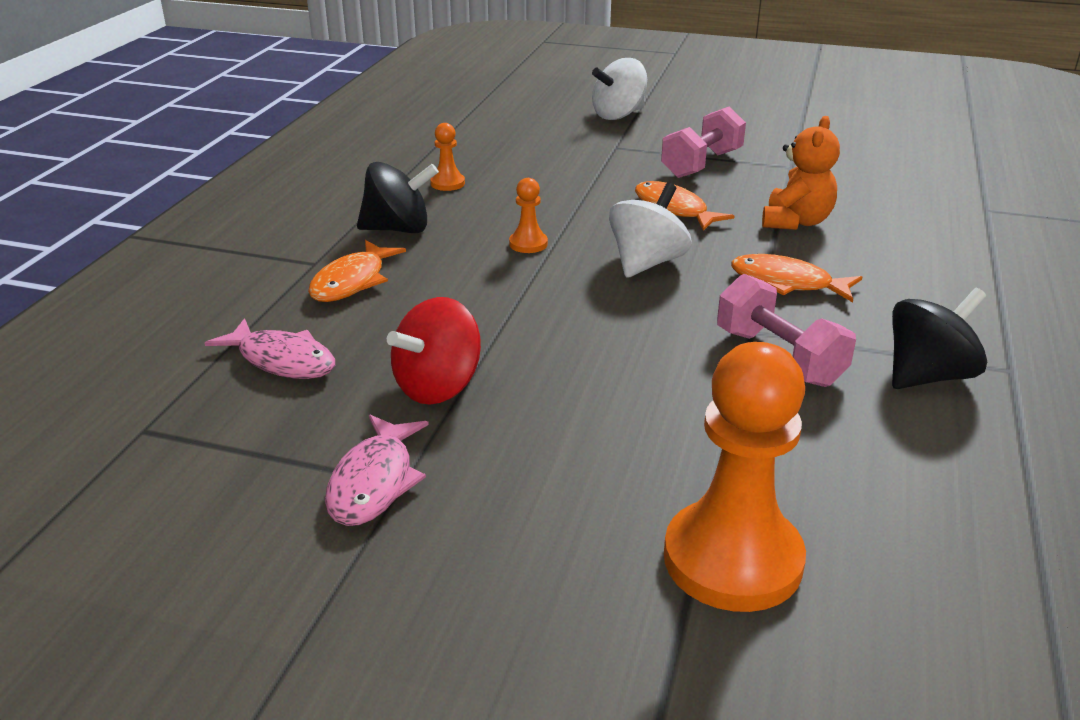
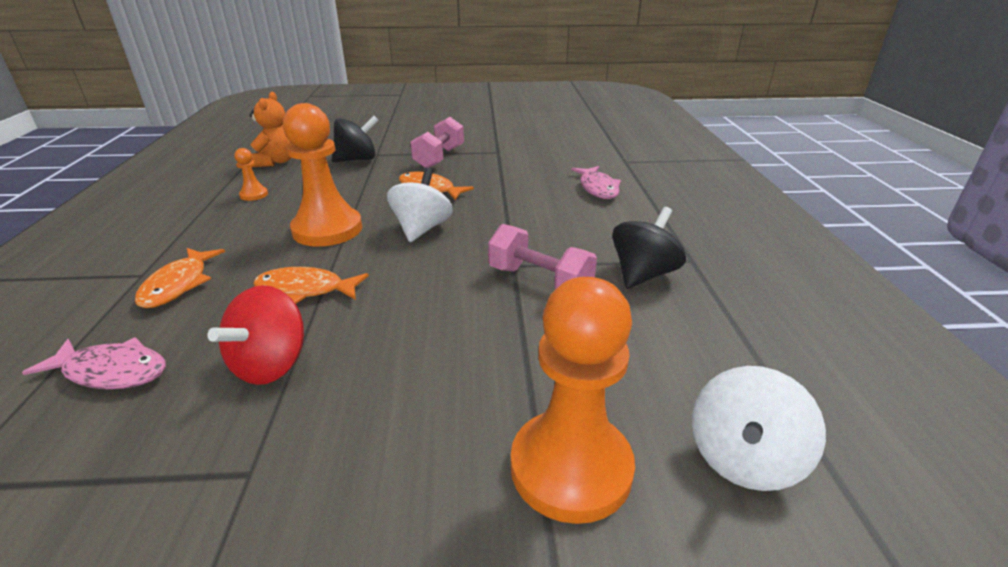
camera: 20 degrees left, 0 degrees up
pink fish [325,415,429,526] -> pink fish moved to [571,166,621,199]
black spinning top [357,162,439,233] -> black spinning top moved to [332,116,379,162]
orange pawn [509,178,548,253] -> orange pawn [283,103,362,247], size x2.28
white spinning top [592,58,647,120] -> white spinning top moved to [692,366,826,491]
orange fish [731,254,862,302] -> orange fish moved to [253,267,369,304]
orange teddy bear [762,116,840,230] -> orange teddy bear moved to [250,92,291,167]

